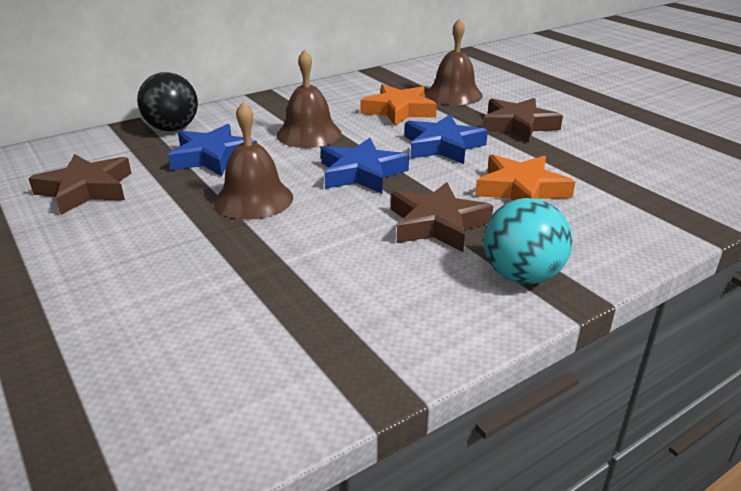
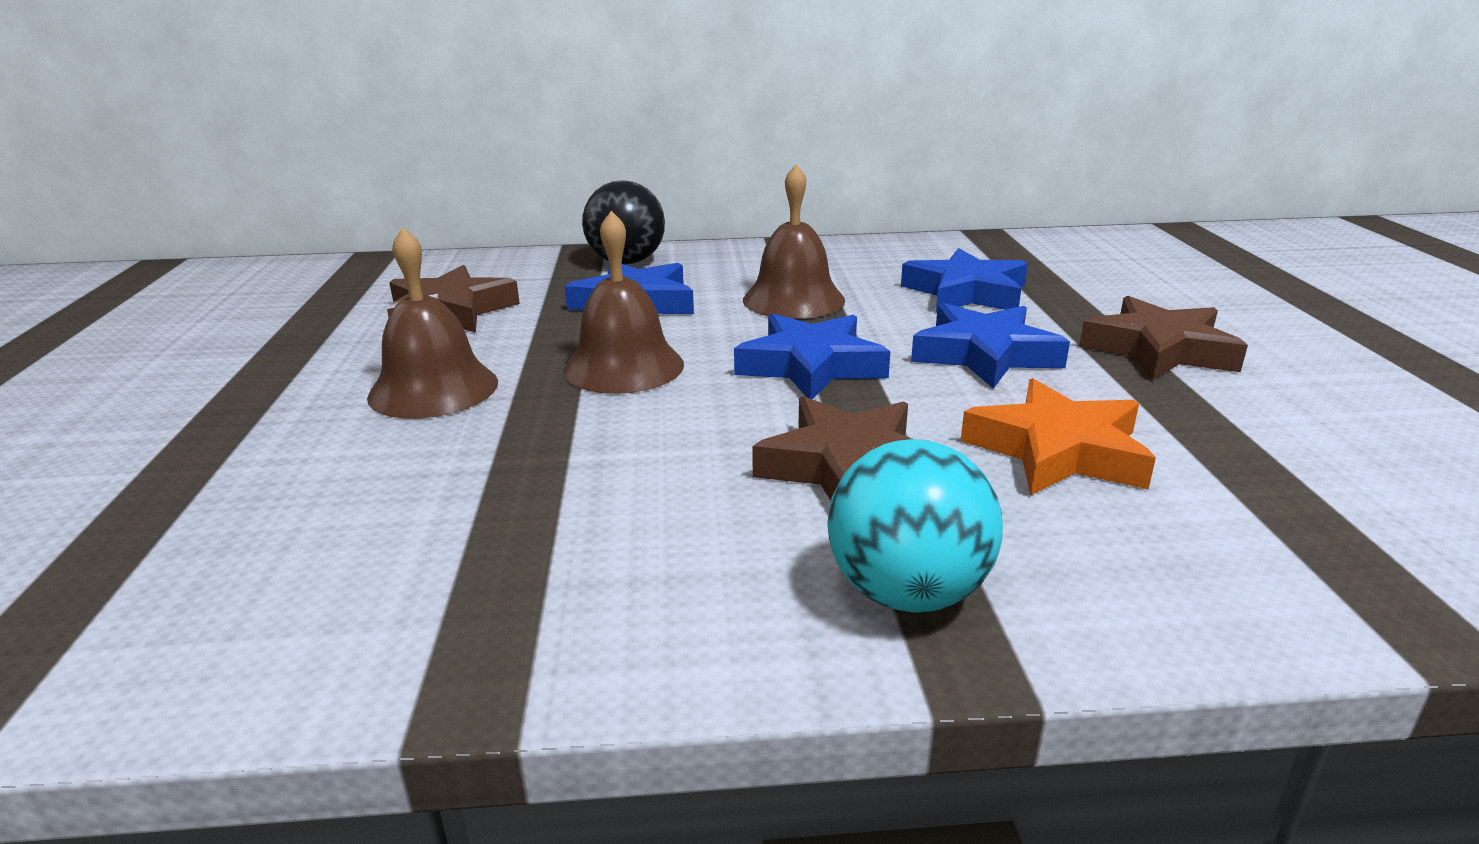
camera: 30 degrees right, 5 degrees down
orange star [361,84,437,126] -> blue star [901,248,1028,312]
brown bell [426,18,483,105] -> brown bell moved to [367,228,498,419]

